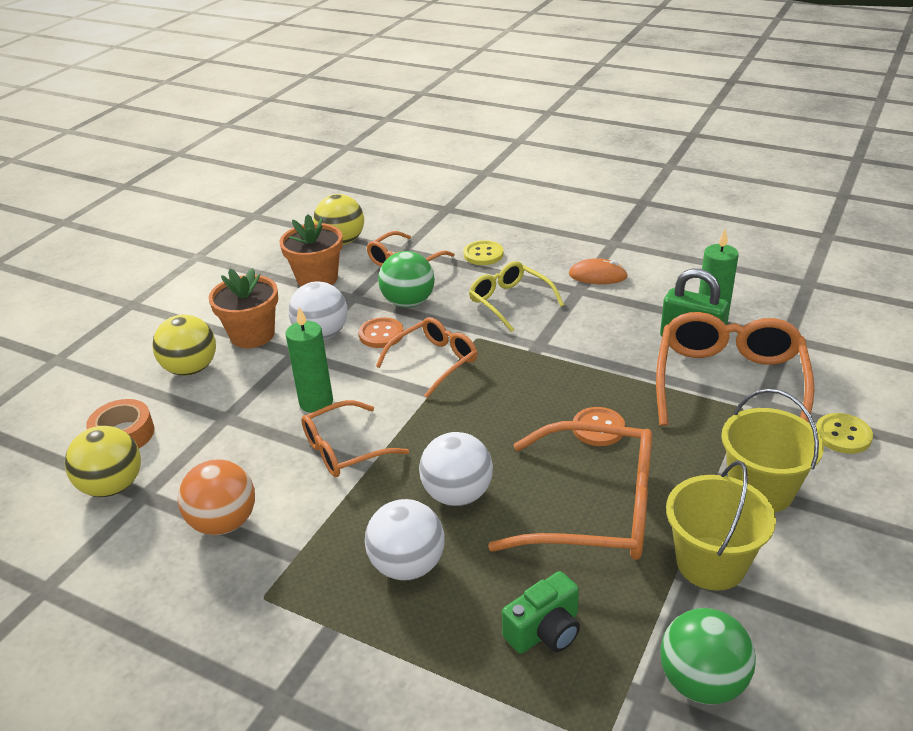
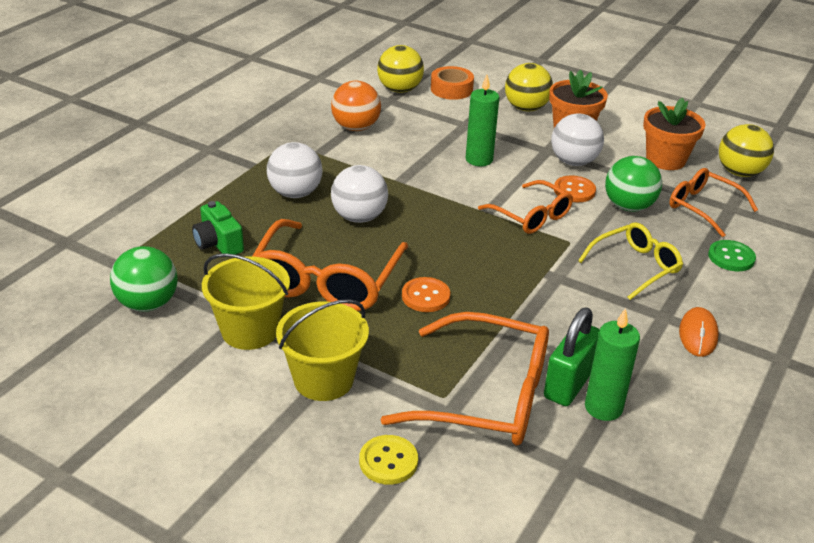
camera: 90 degrees right, 0 degrees up
orange glasses [301,400,409,477] -> none
yellow button [463,240,504,265] -> green button [708,240,756,271]

